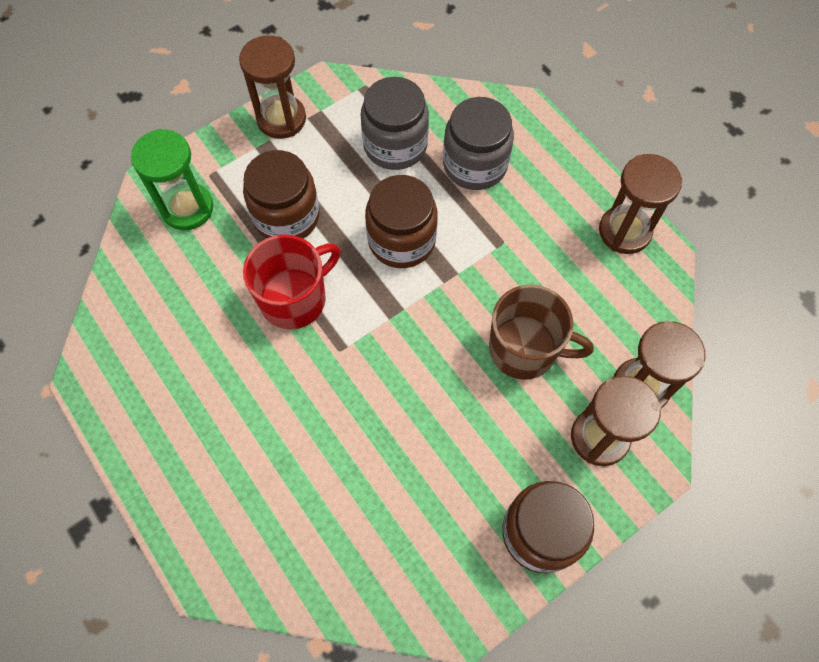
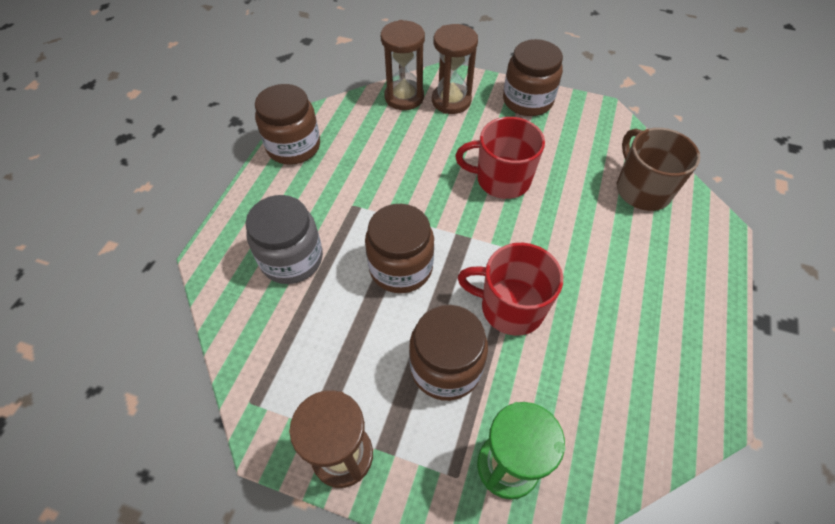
camera: 125 degrees left, 10 degrees down
grey jar [361,77,429,170] -> none
brown mug [489,284,594,380] -> brown mug moved to [617,128,700,211]
brown hourglass [599,154,682,254] -> brown jar [255,84,320,165]
none -> red mug [455,117,545,199]

